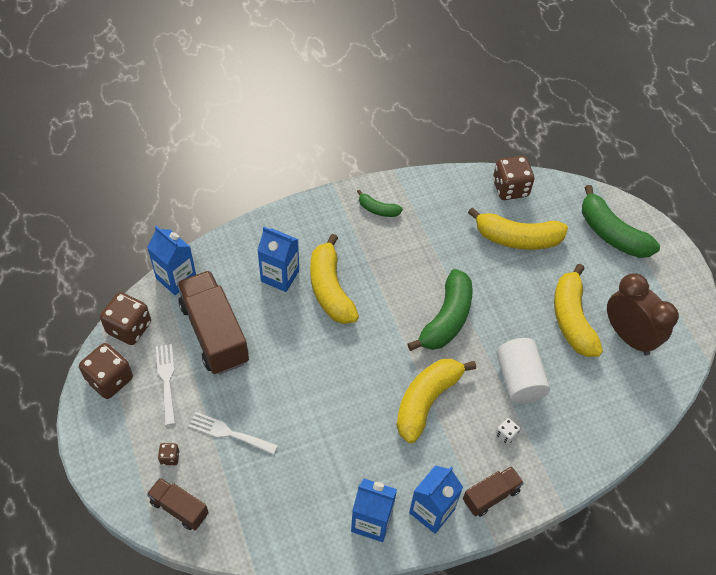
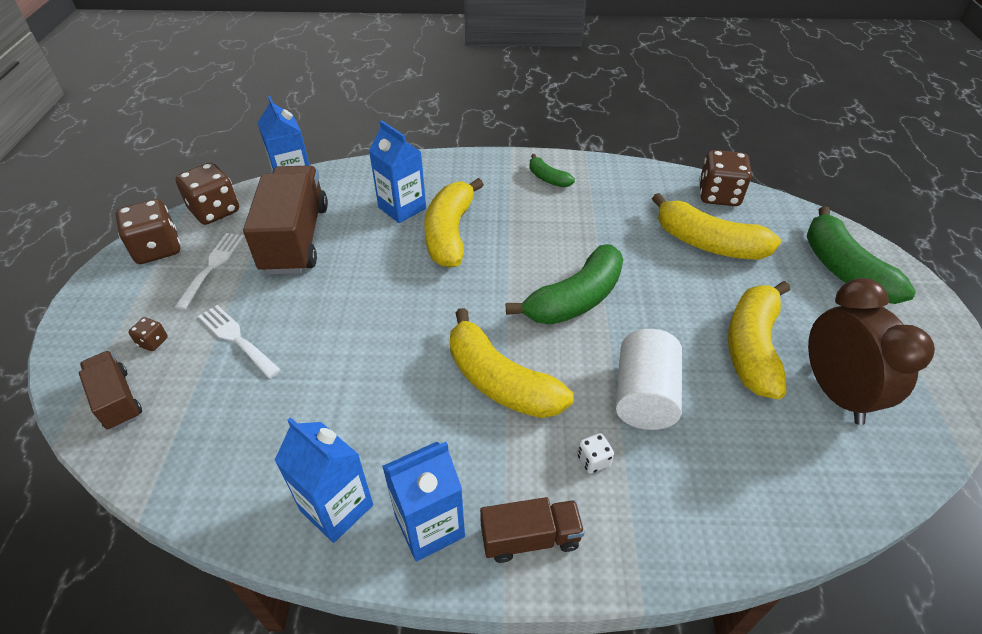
camera: 25 degrees right, 10 degrees down
yellow banana [397,359,476,443] -> yellow banana turned 105 degrees counterclockwise [450,308,574,418]

